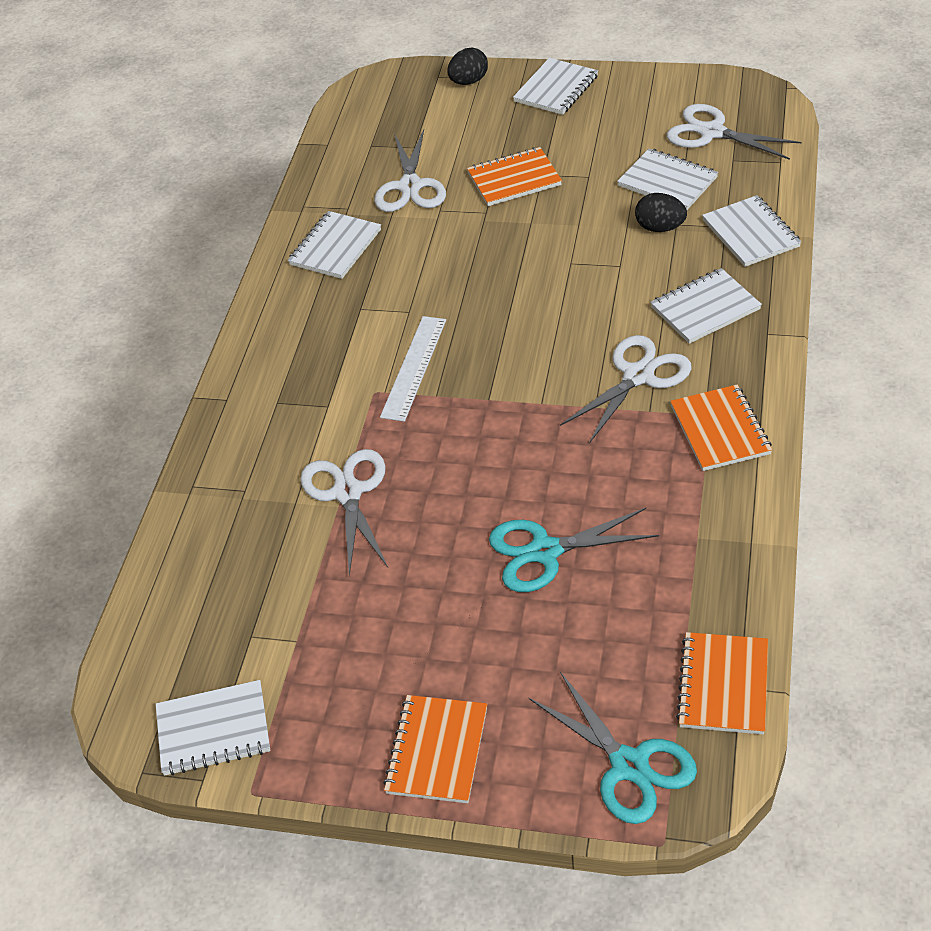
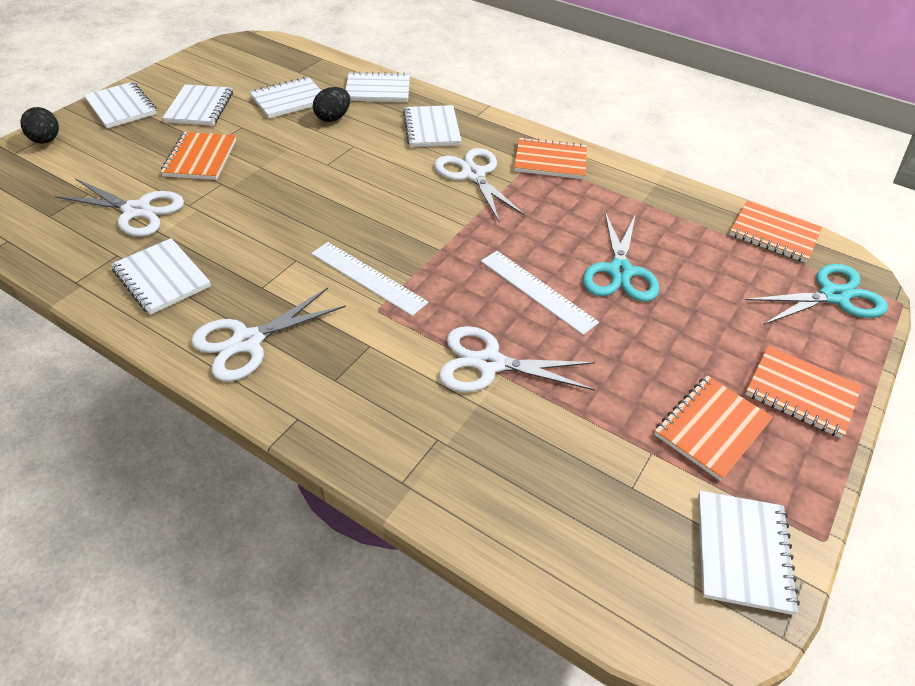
camera: 75 degrees left, 0 degrees up
white scissors [667,104,802,160] -> white scissors moved to [191,288,346,381]
none -> white notebook [163,84,233,126]
none -> white ruler [481,251,599,335]
none -> orange notebook [654,376,773,481]

